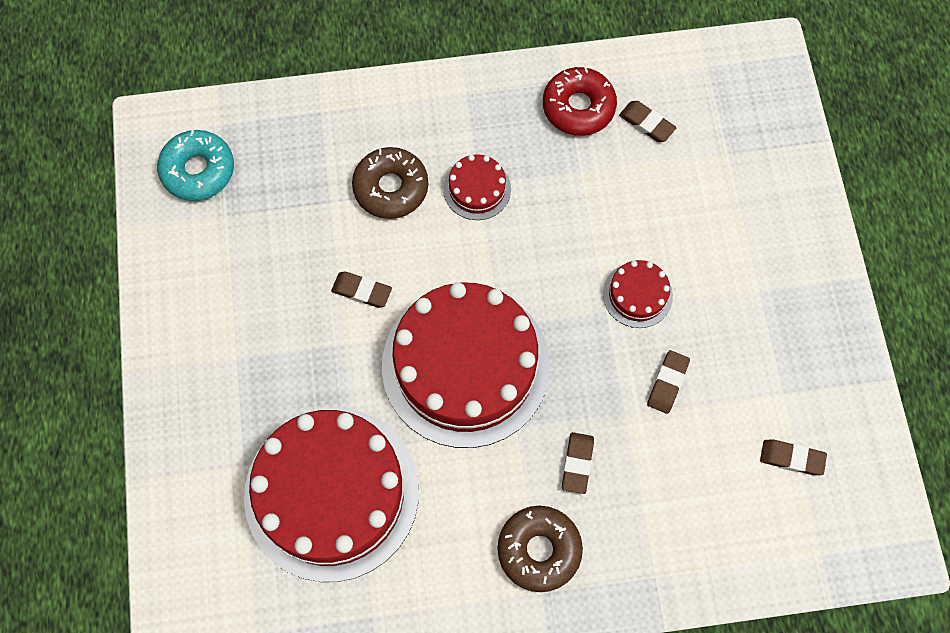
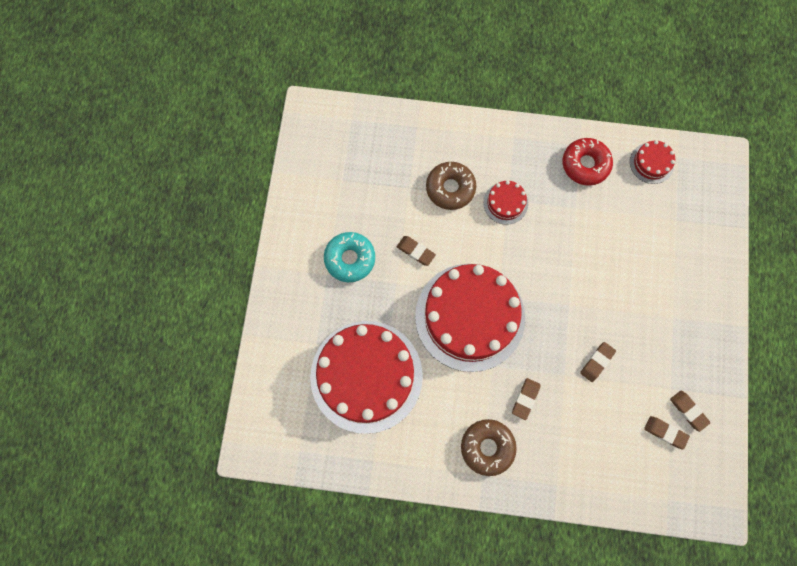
camera: 15 degrees right, 5 degrees up
turquoise donut [157,130,234,201] -> turquoise donut moved to [324,232,375,282]
red cake [603,260,673,328] -> red cake moved to [630,140,675,184]
brown eraser [619,101,677,142] -> brown eraser moved to [670,391,710,432]

